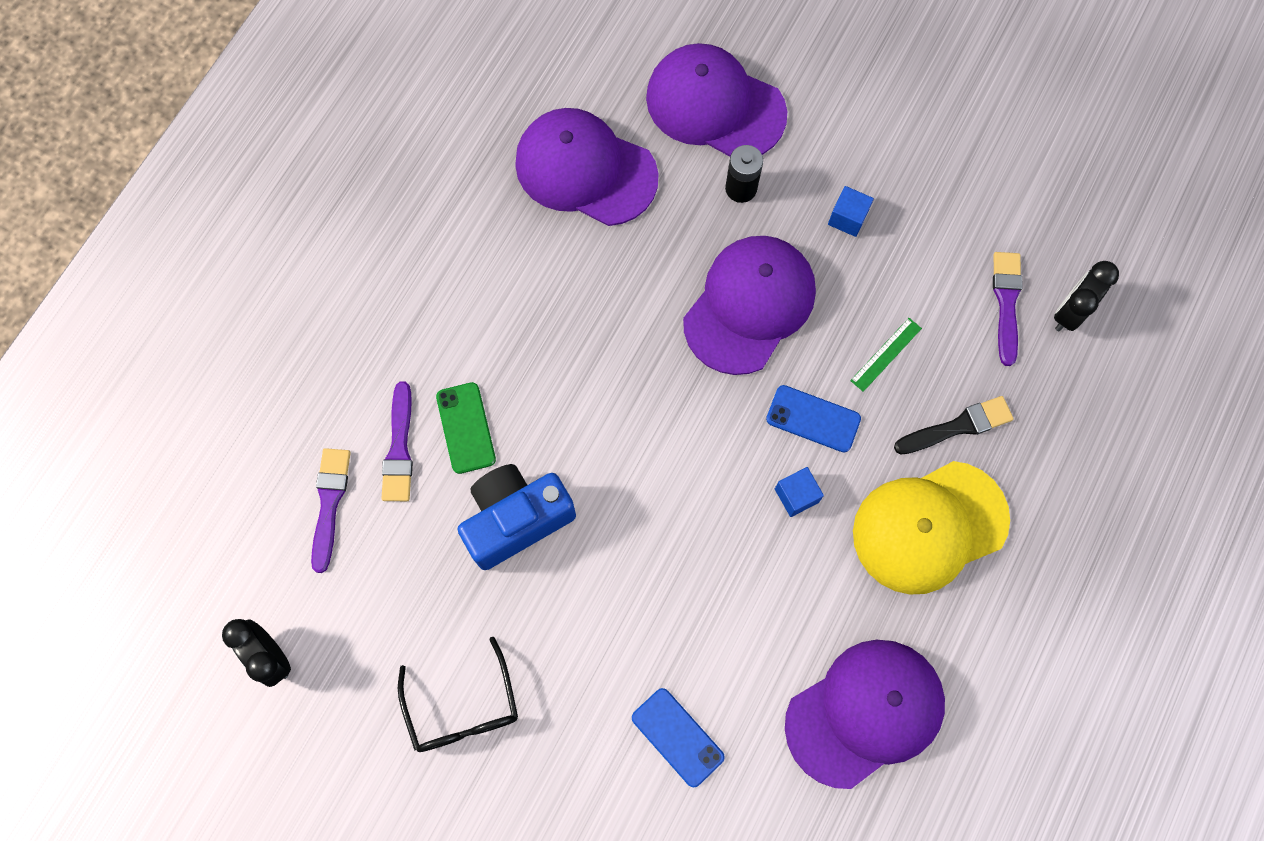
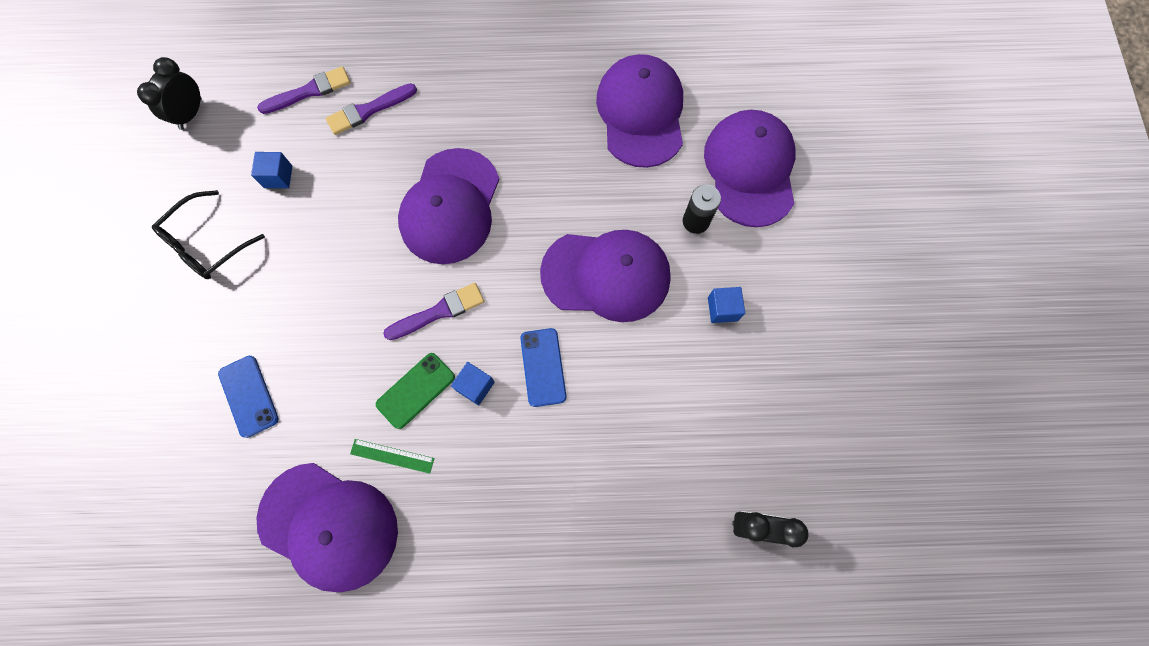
camera: 60 degrees right, 0 degrees up
green phone [436,382,496,474] -> green phone moved to [376,353,455,429]
blue camera [458,464,576,570] -> none
blue phone [632,688,725,788] -> blue phone turned 45 degrees counterclockwise [218,356,279,438]
green ruler [850,318,922,392] -> green ruler moved to [350,439,435,474]
yellow cap [853,461,1010,594] -> none
black brush [894,396,1014,455] -> none
purple brush [993,252,1023,366] -> purple brush moved to [383,283,484,340]
none -> blue cube [251,152,292,188]
none -> purple cap [398,148,499,264]

